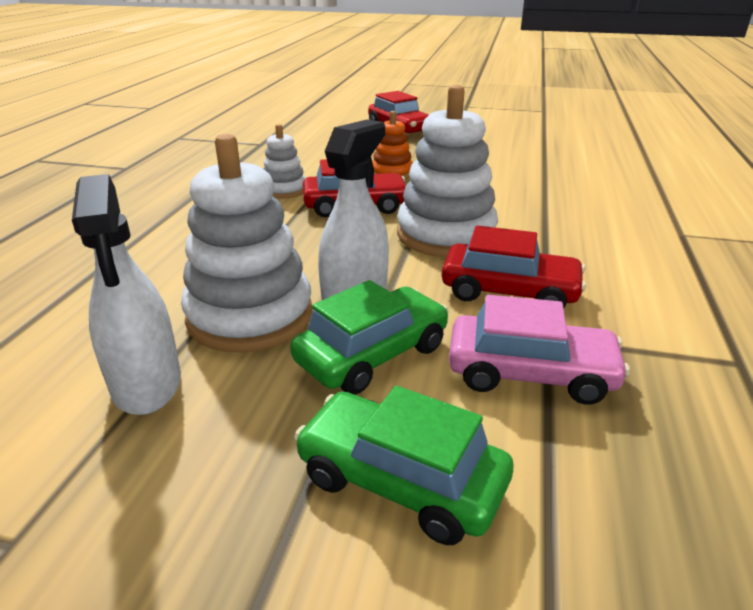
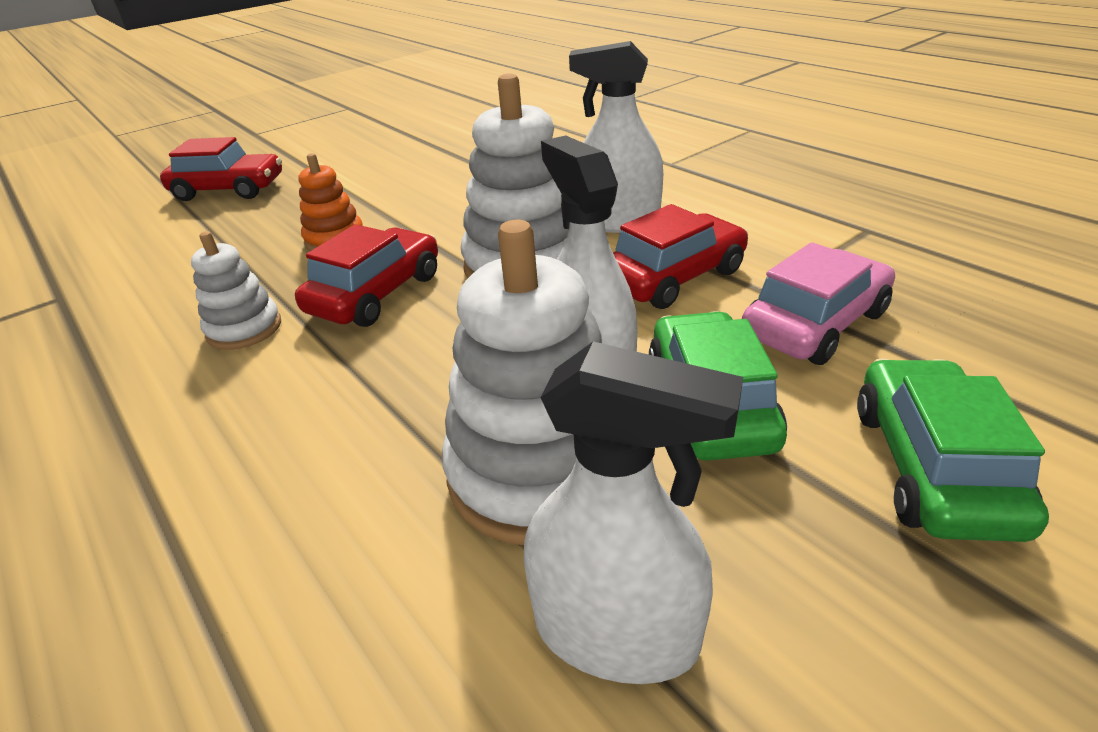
camera: 50 degrees left, 5 degrees up
green car [294,386,513,545] -> green car turned 120 degrees clockwise [857,359,1049,542]
none -> white spray bottle [569,41,663,233]

